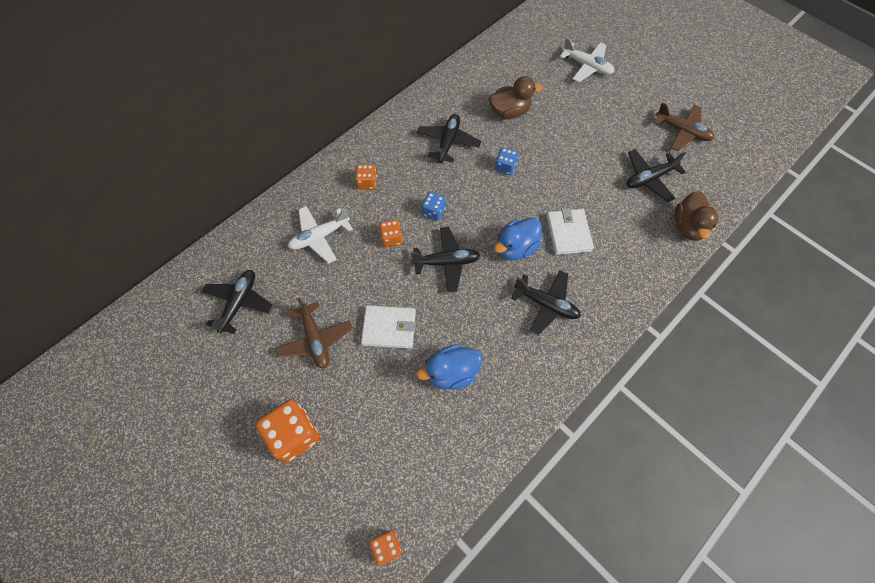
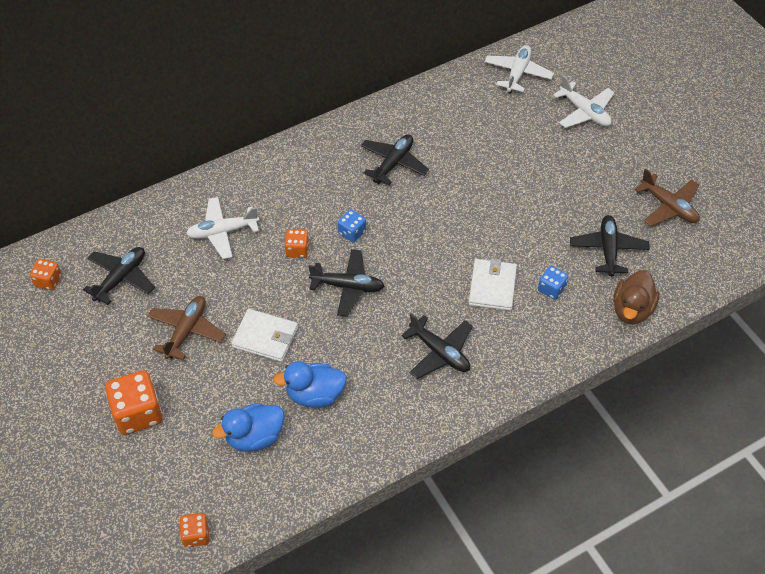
camera: 15 degrees right, 10 degrees down
brown plane [275,298,353,369] -> brown plane turned 150 degrees counterclockwise [147,296,226,360]
orange dice [355,164,377,189] -> orange dice moved to [30,259,62,290]
brown duck [489,76,542,119] -> none
blue duck [494,218,542,260] -> blue duck moved to [212,403,285,452]
blue dice [495,148,518,175] -> blue dice moved to [538,266,568,300]
black plane [627,149,686,202] -> black plane turned 105 degrees clockwise [570,215,650,276]
none -> white plane [484,45,554,93]

